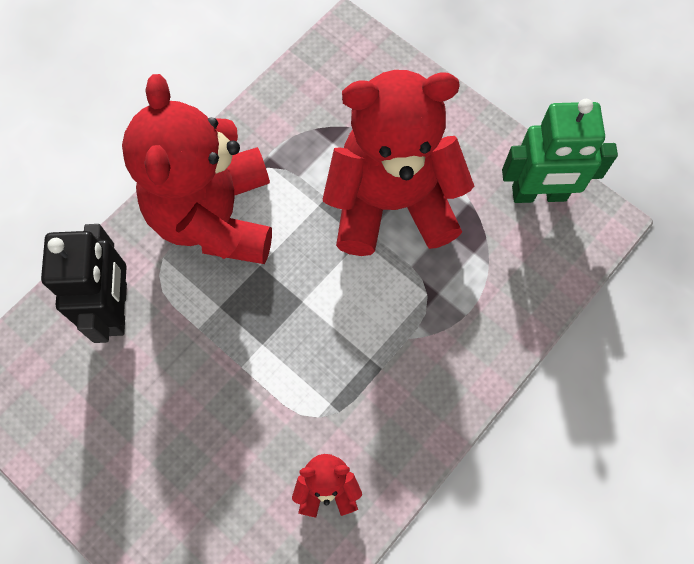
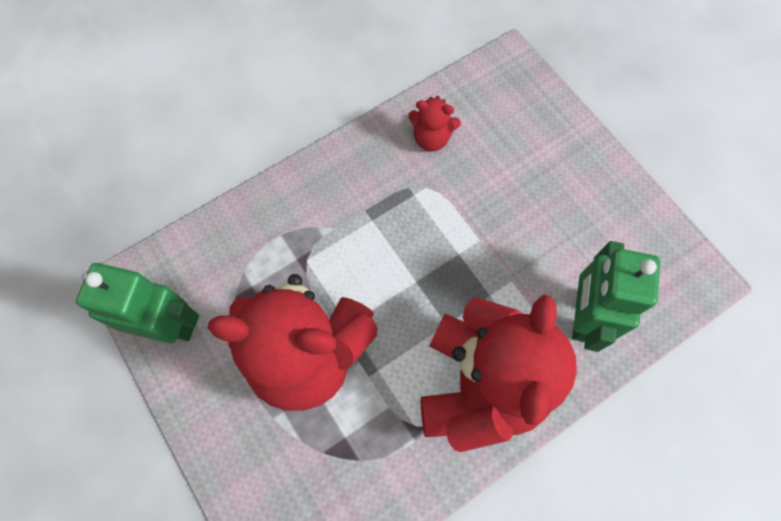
camera: 165 degrees left, 0 degrees up
black robot [41,224,127,343] -> green robot [572,241,660,352]

